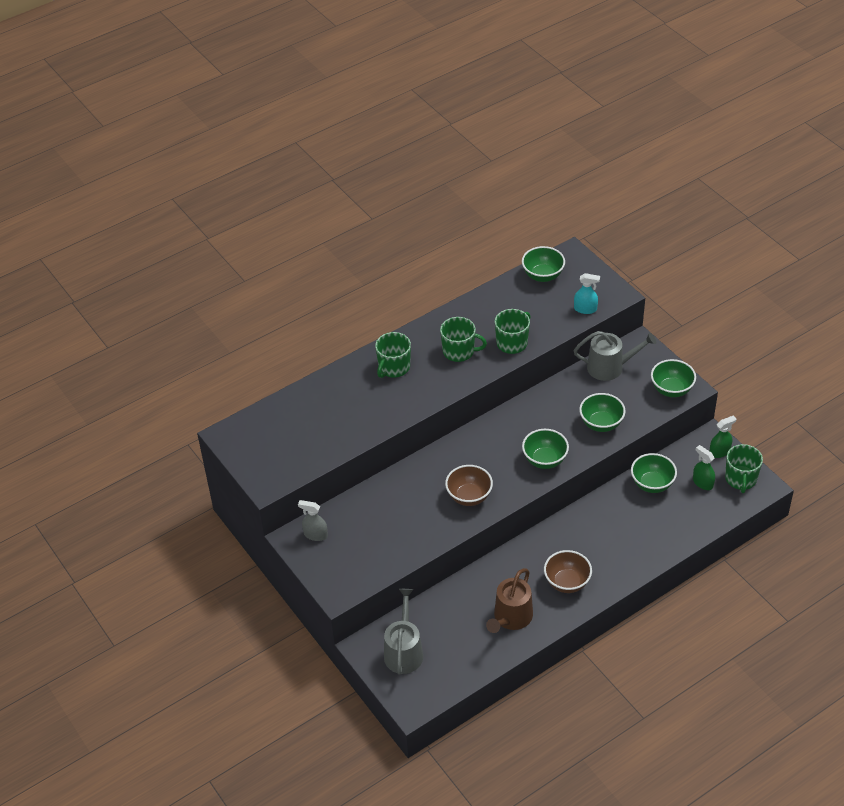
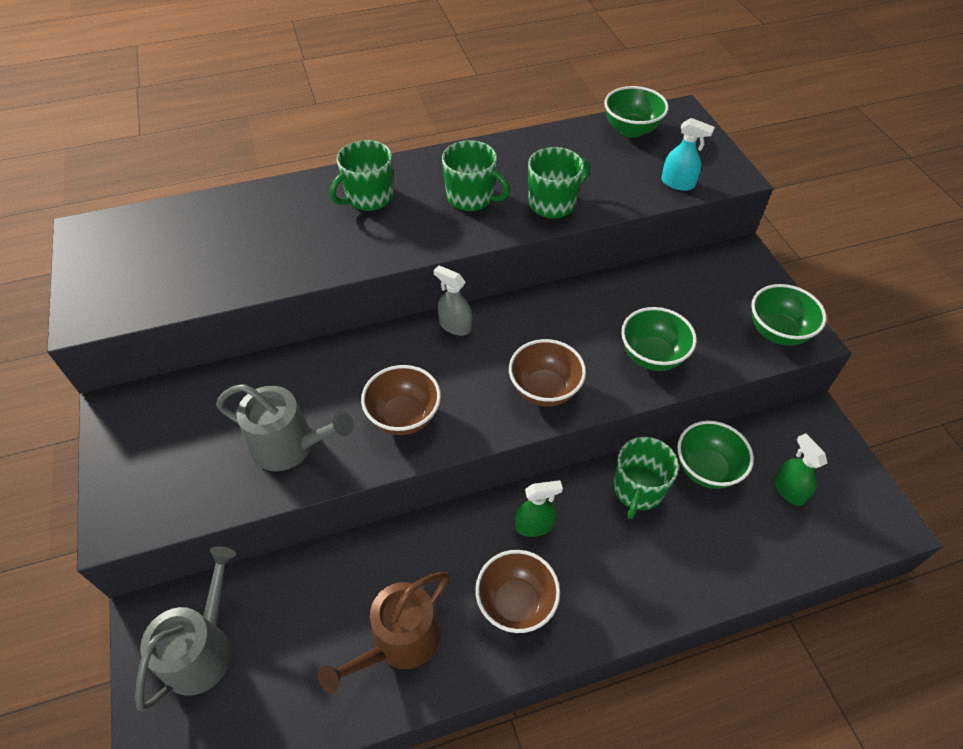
camera: 15 degrees right, 5 degrees up
grey spray bottle [298,500,328,541] -> grey spray bottle moved to [433,265,472,336]
green bowl [522,429,569,469] -> brown bowl [509,339,586,407]
grey watering can [574,331,656,381] -> grey watering can moved to [216,384,354,471]
green spray bottle [710,415,736,458] -> green spray bottle moved to [515,480,563,537]
green mug [725,444,763,493] -> green mug moved to [613,437,679,519]

